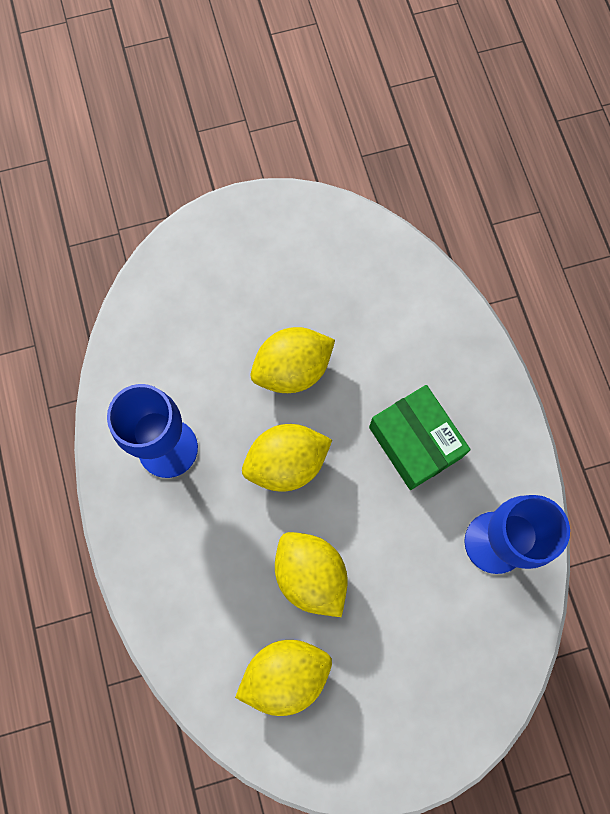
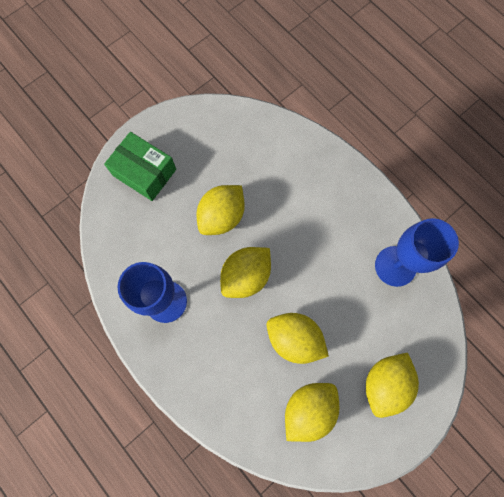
camera: 25 degrees left, 0 degrees up
green box [369,385,471,490] -> green box moved to [104,132,176,201]
none -> yellow lemon [366,353,419,418]

